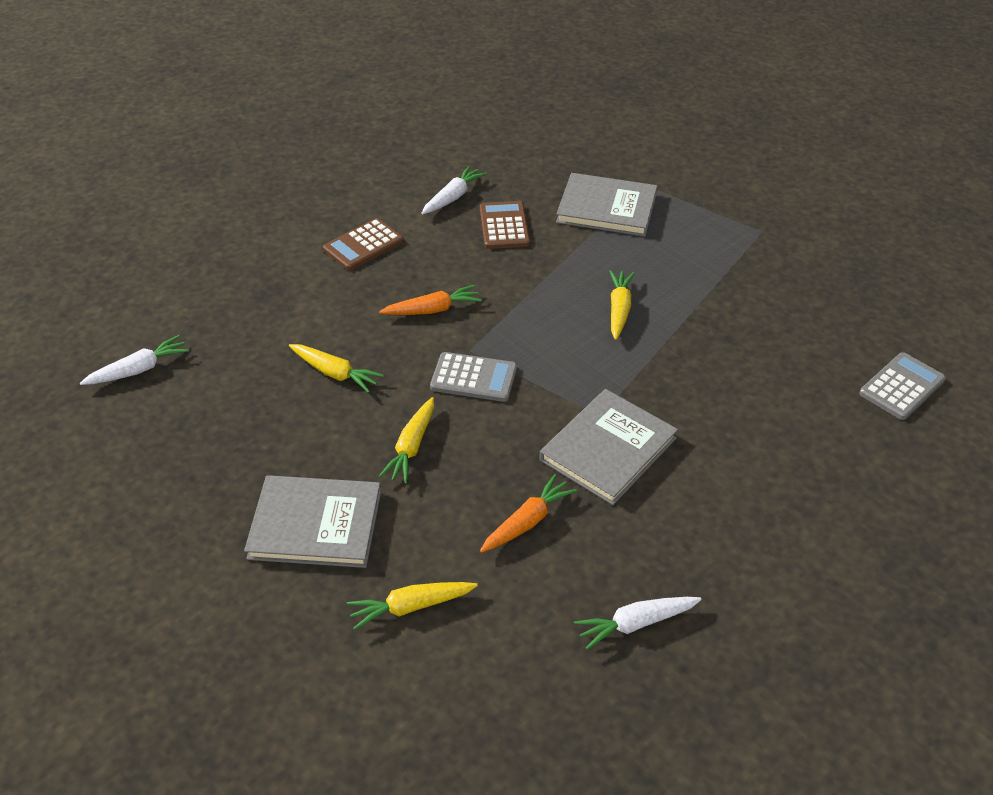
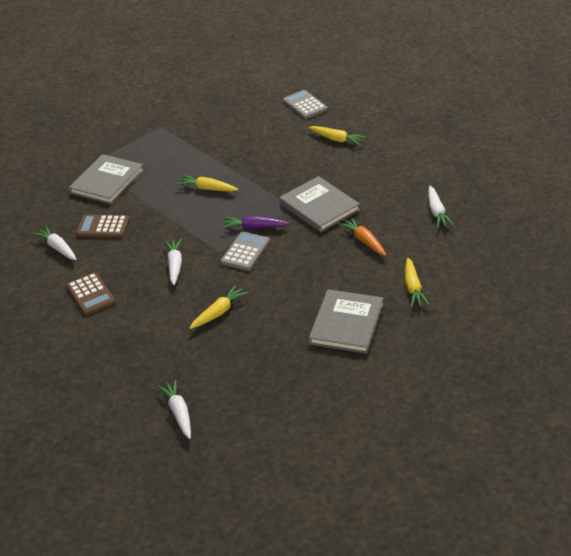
camera: 75 degrees left, 5 degrees down
orange carrot [379,285,482,315] -> white carrot [165,238,182,285]
yellow carrot [379,397,434,484] -> yellow carrot moved to [308,126,366,146]
none -> purple carrot [221,216,289,229]

